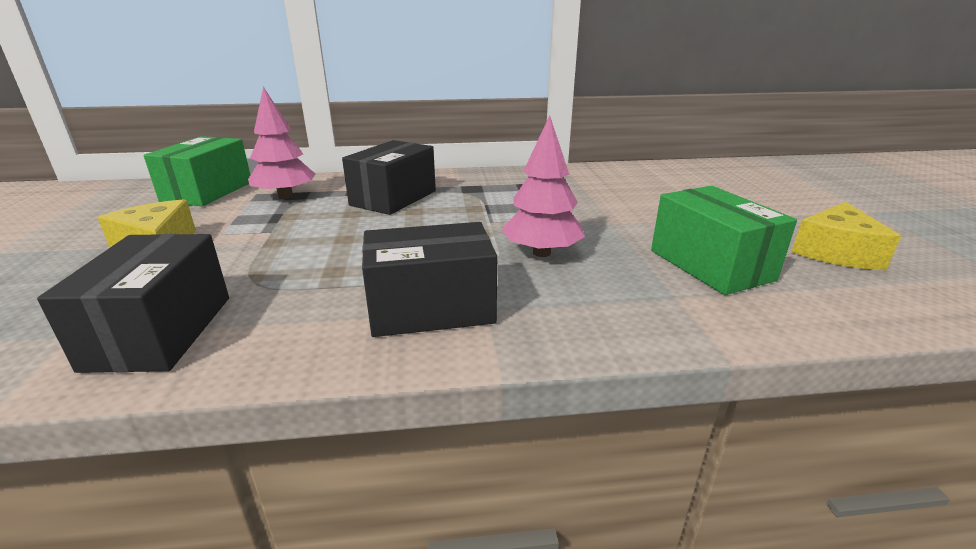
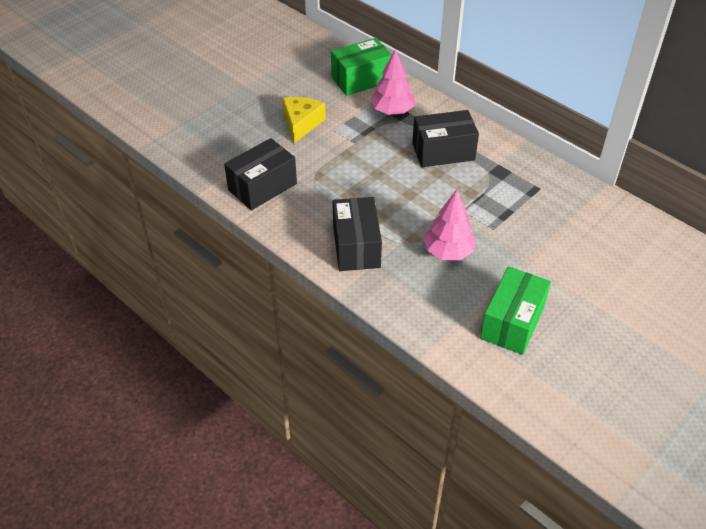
camera: 50 degrees right, 20 degrees up
black box [362,222,497,337] -> black box turned 45 degrees clockwise [333,197,382,271]
yellow cheese [792,202,901,270] -> none

